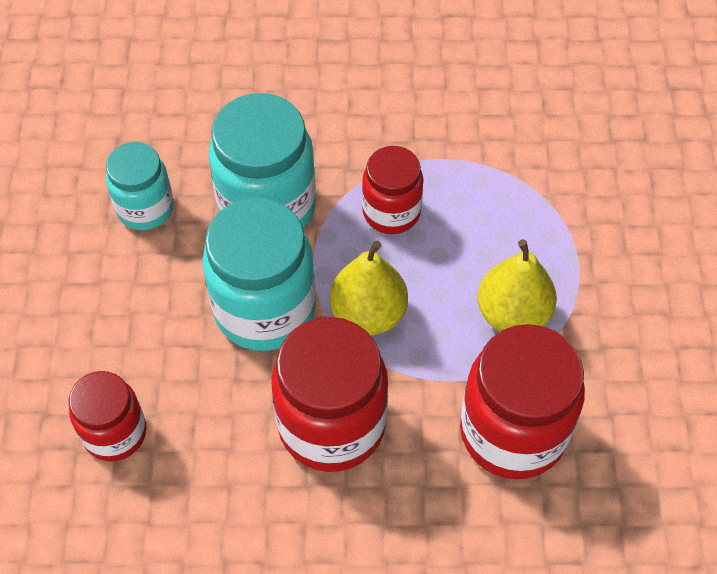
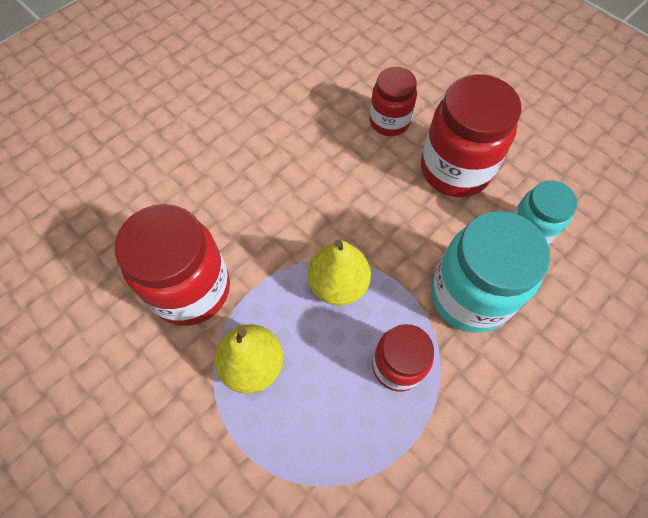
camera: 135 degrees right, 5 degrees up
turquoise jar [202,198,316,351] -> none
red jar [271,317,388,472] -> red jar moved to [421,74,521,197]

